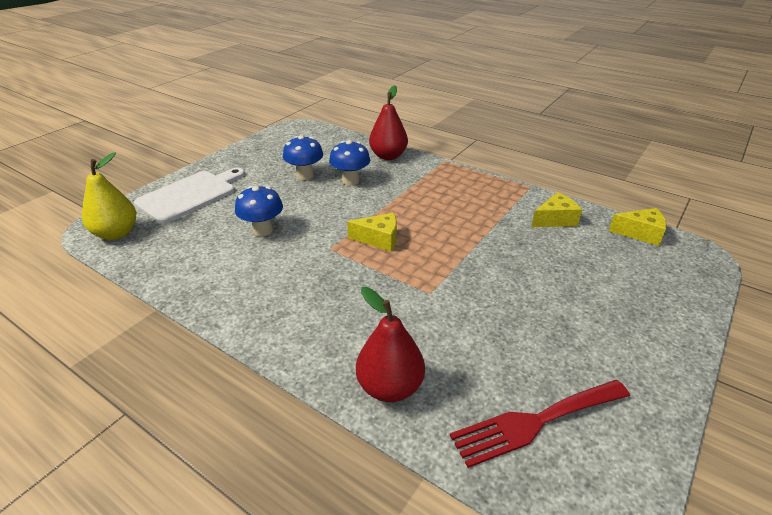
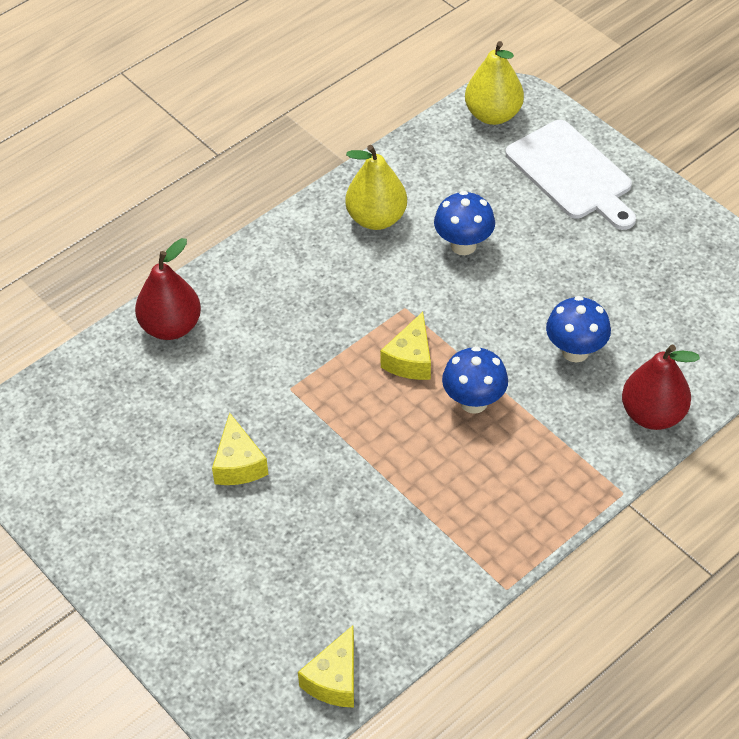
camera: 105 degrees right, 15 degrees up
blue mushroom [283,135,323,180] -> blue mushroom moved to [442,346,508,414]
red fork [450,380,630,468] -> none
yellow cheese [531,192,582,227] -> yellow cheese moved to [212,413,269,485]
none -> yellow pear [345,145,407,230]

